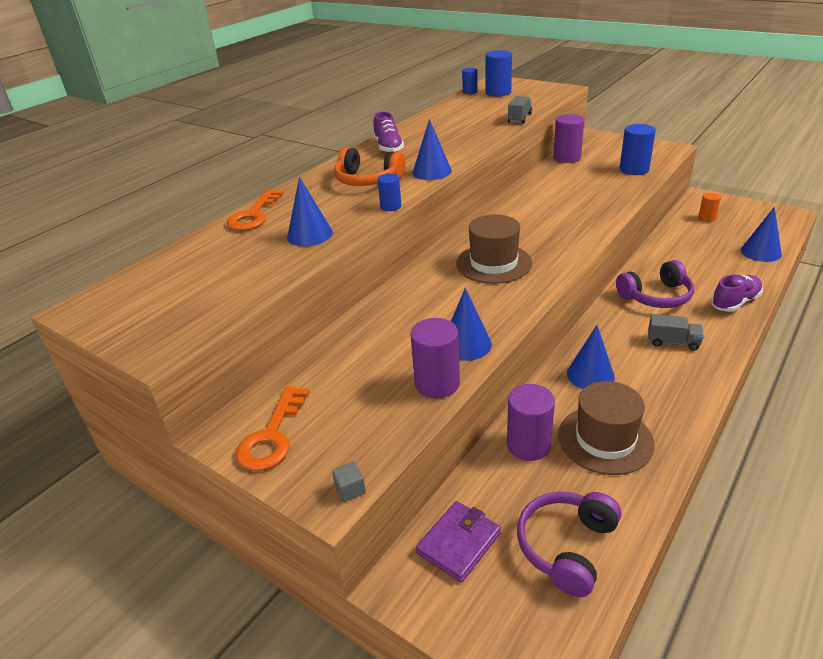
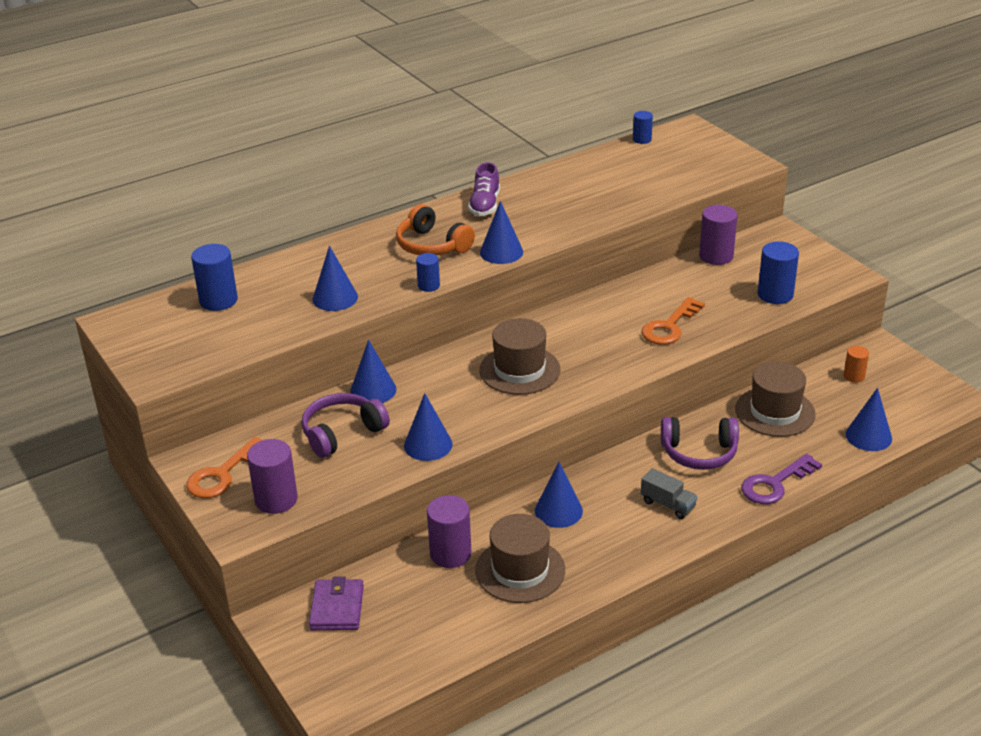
camera: 20 degrees right, 0 degrees up
orange key [226,190,284,231] -> orange key moved to [641,297,705,345]
grey cube [332,462,366,502] -> none
purple cylinder [410,318,460,399] -> purple cylinder moved to [247,439,298,514]
purple wallet [416,501,501,582] -> purple wallet turned 60 degrees counterclockwise [309,576,364,630]
blue cylinder [486,50,512,97] -> blue cylinder moved to [191,244,238,311]
grey truck [508,96,532,124] -> none
purple headphones [517,492,622,597] -> purple headphones moved to [302,393,390,458]
purple shoe [711,274,763,312] -> purple key [741,454,822,504]
none -> blue cone [350,340,396,403]
none -> brown hat [735,362,816,437]

